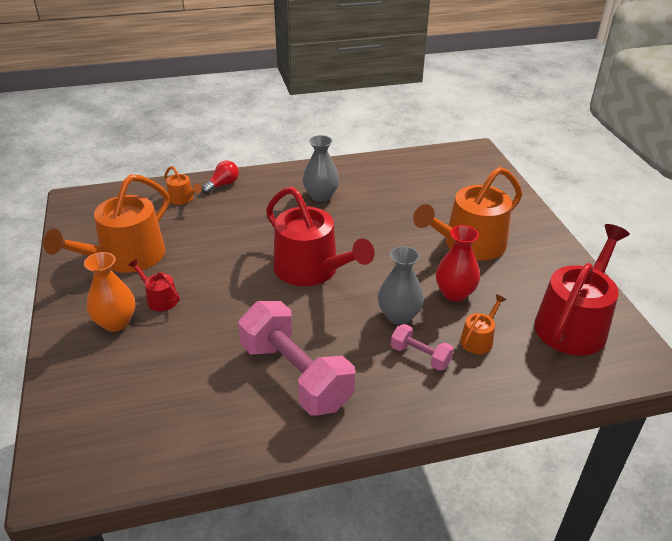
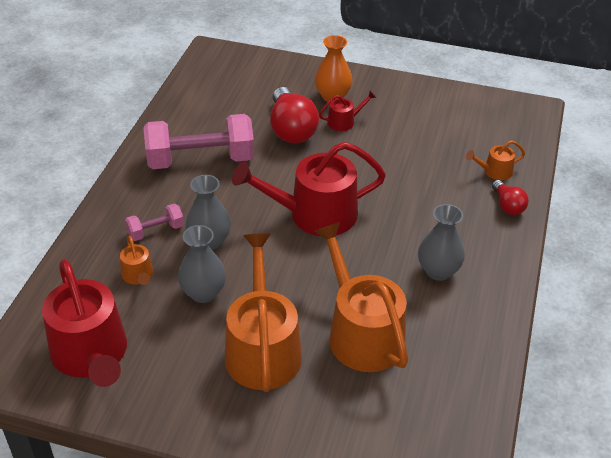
camera: 120 degrees right, 5 degrees up
orange watering can [43,174,170,273] -> orange watering can moved to [315,222,408,372]
red vase [436,225,480,302] -> grey vase [178,225,226,303]
none -> red light bulb [270,87,319,143]

